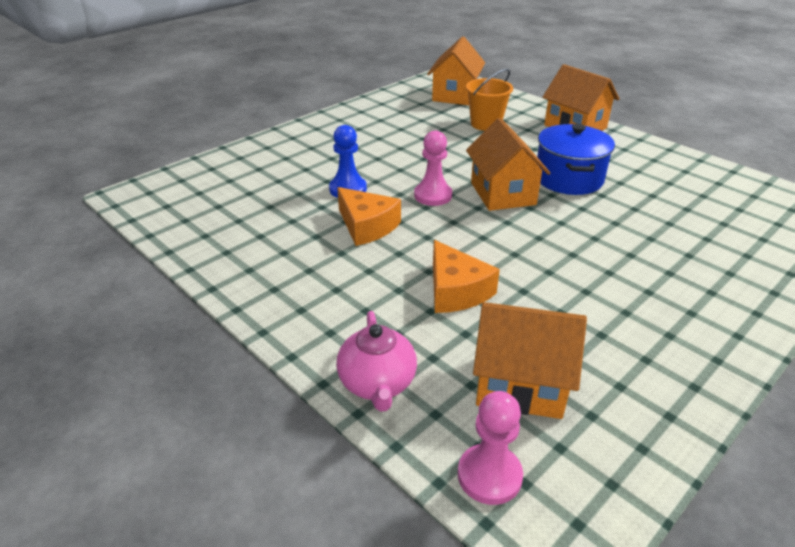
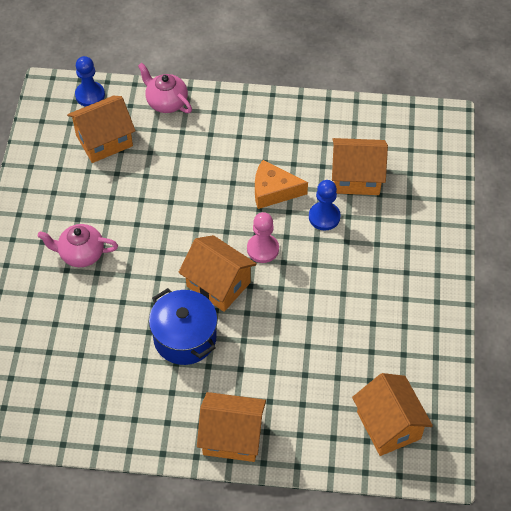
camera: 140 degrees right, 20 degrees up
orange cheese [433,240,500,313] -> none
pink pawn [458,391,523,505] -> blue pawn [75,56,105,107]
orange bucket [466,69,513,131] -> none
none -> pink teapot [38,224,118,267]
none -> orange house [332,138,388,195]

